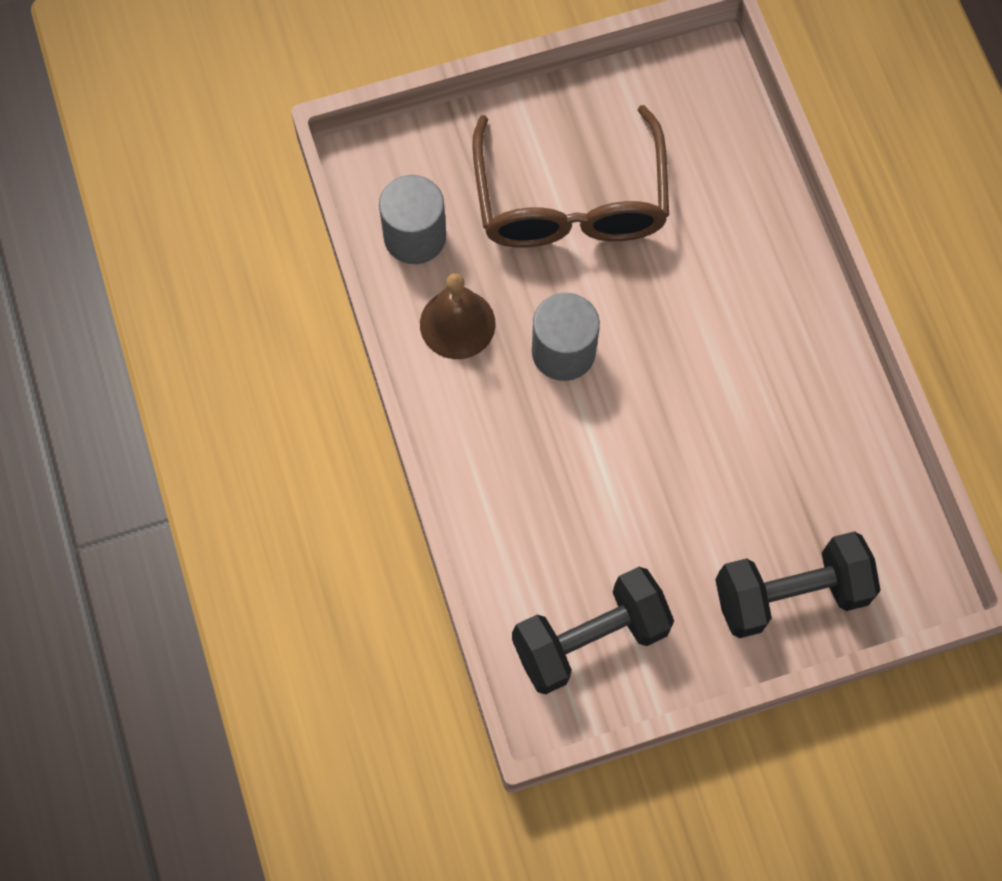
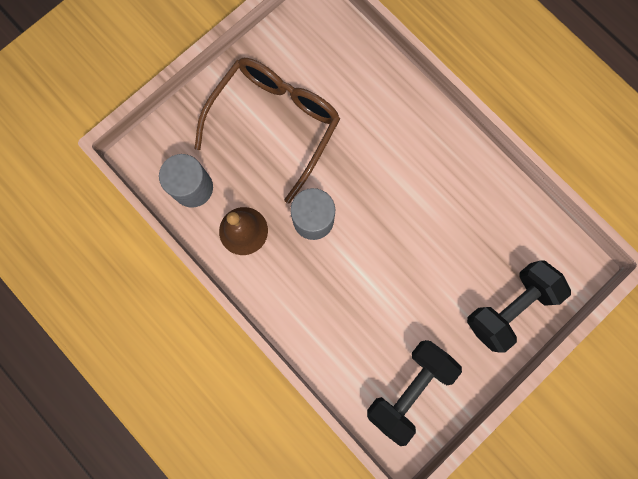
camera: 25 degrees left, 10 degrees up
brown glasses [472,105,669,248] -> brown glasses turned 120 degrees counterclockwise [195,58,340,203]

